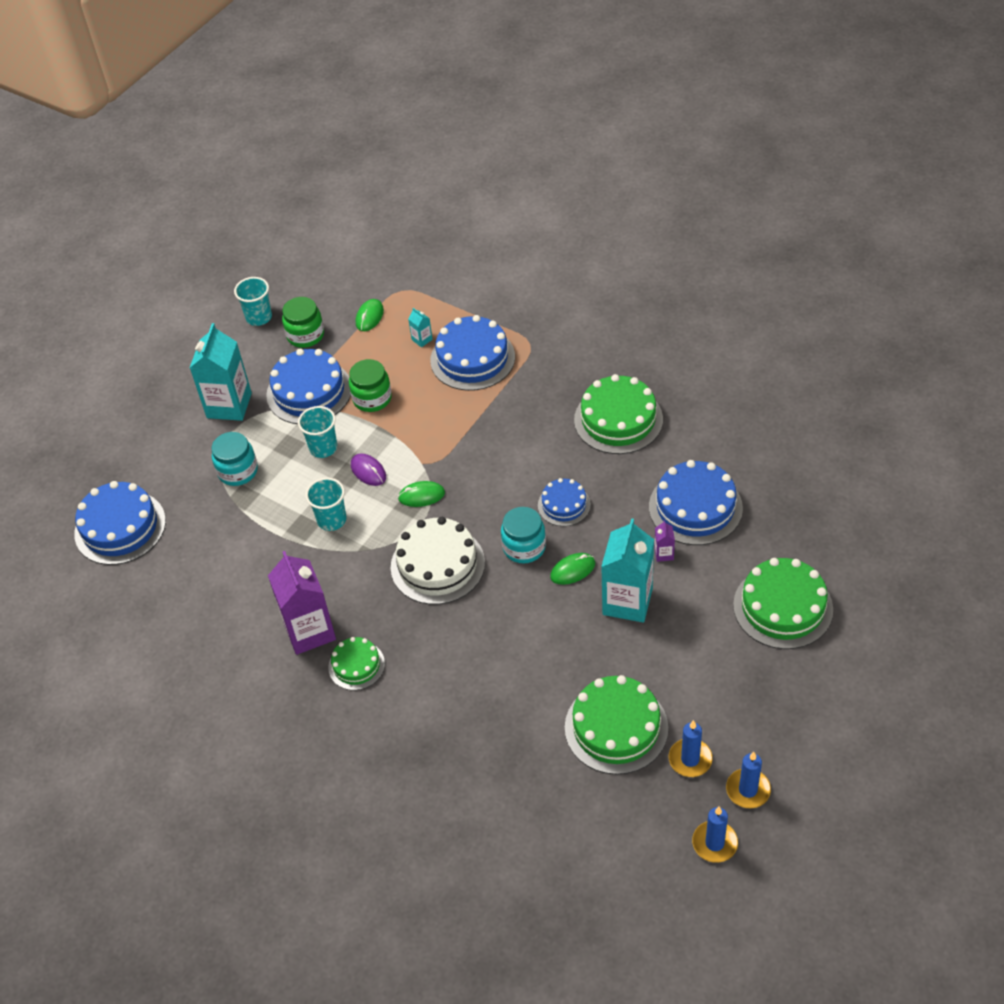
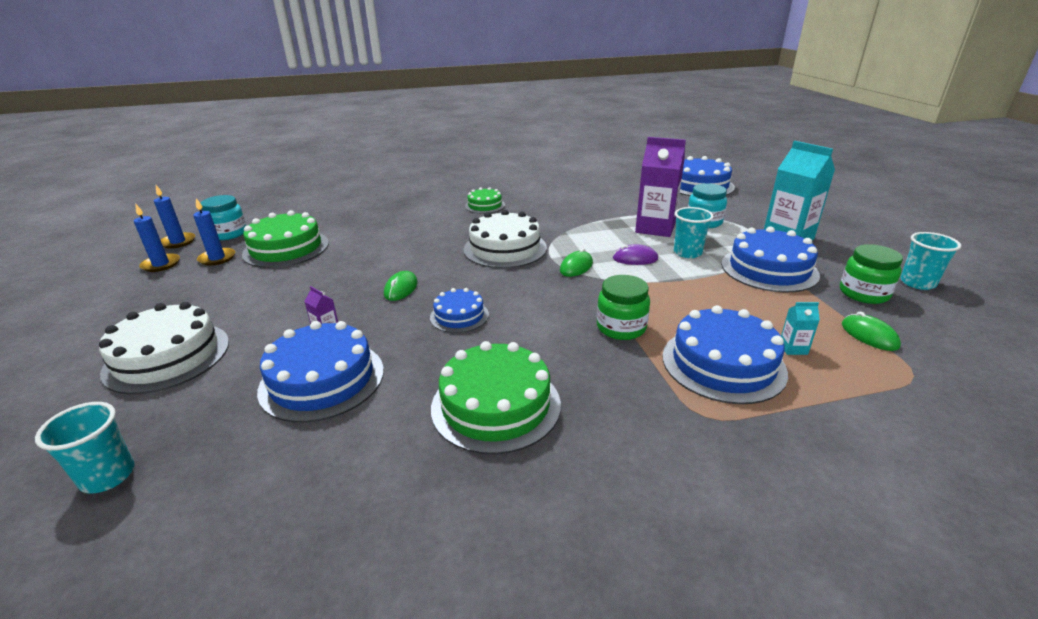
camera: 130 degrees right, 20 degrees down
purple carton [268,551,336,655] -> purple carton moved to [635,137,686,237]
turquoise cup [305,478,346,531] -> turquoise cup moved to [35,402,135,494]
green jar [349,359,392,412] -> green jar moved to [597,275,650,340]
turquoise jar [501,507,546,564] -> turquoise jar moved to [201,195,246,240]
turquoise carton [601,518,654,623] -> none
green cake [733,558,833,649] -> white cake [99,302,229,394]

